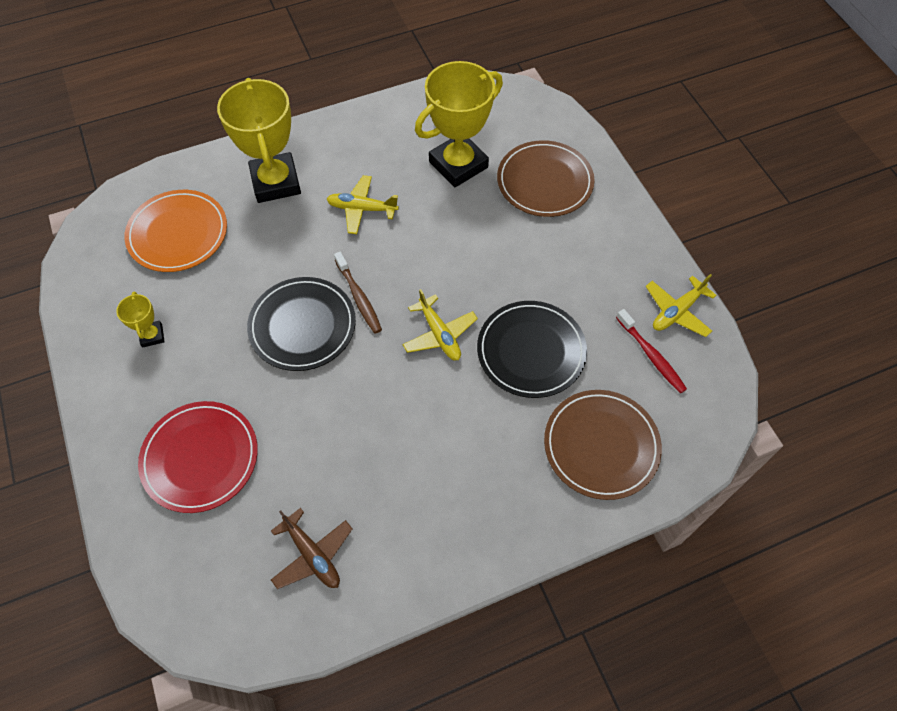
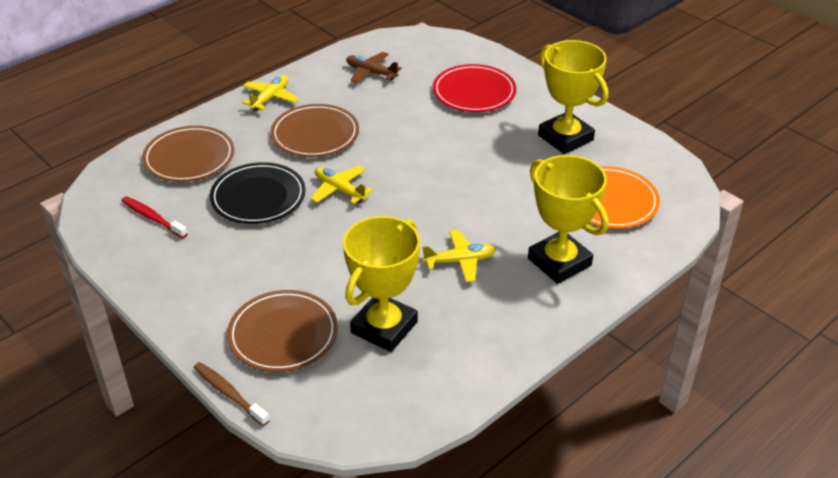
camera: 160 degrees right, 20 degrees down
yellow trophy [116,291,165,347] -> yellow trophy [538,40,608,154], size x2.20
black plate [247,277,356,371] -> none
brown toothbrush [334,252,382,333] -> brown toothbrush moved to [194,362,270,426]
yellow plane [646,274,716,337] -> yellow plane moved to [242,75,299,111]
none -> brown plate [270,104,359,157]

